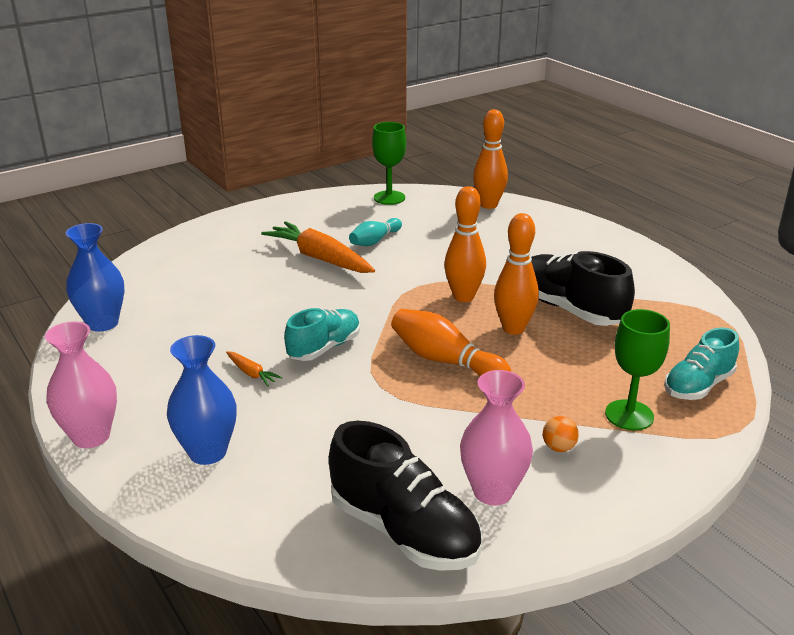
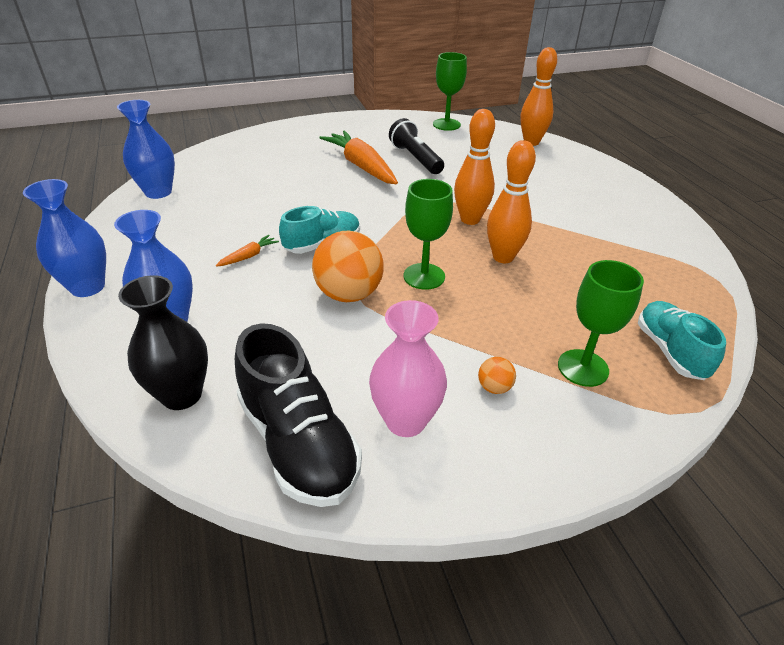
camera: 15 degrees right, 10 degrees up
pink vase [45,321,117,448] -> blue vase [23,179,106,297]
orange carrot [226,351,282,386] -> orange carrot turned 105 degrees counterclockwise [216,235,279,267]
turquoise bowling pin [349,218,402,246] -> black flashlight [389,118,444,174]
orange bowling pin [391,309,511,376] -> green goblet [404,179,453,290]
black shoe [531,251,635,326] -> none
turquoise shoe [664,327,739,400] -> turquoise shoe turned 105 degrees clockwise [638,301,726,380]
none -> black vase [118,275,208,410]
none -> orange ball [312,231,384,302]

